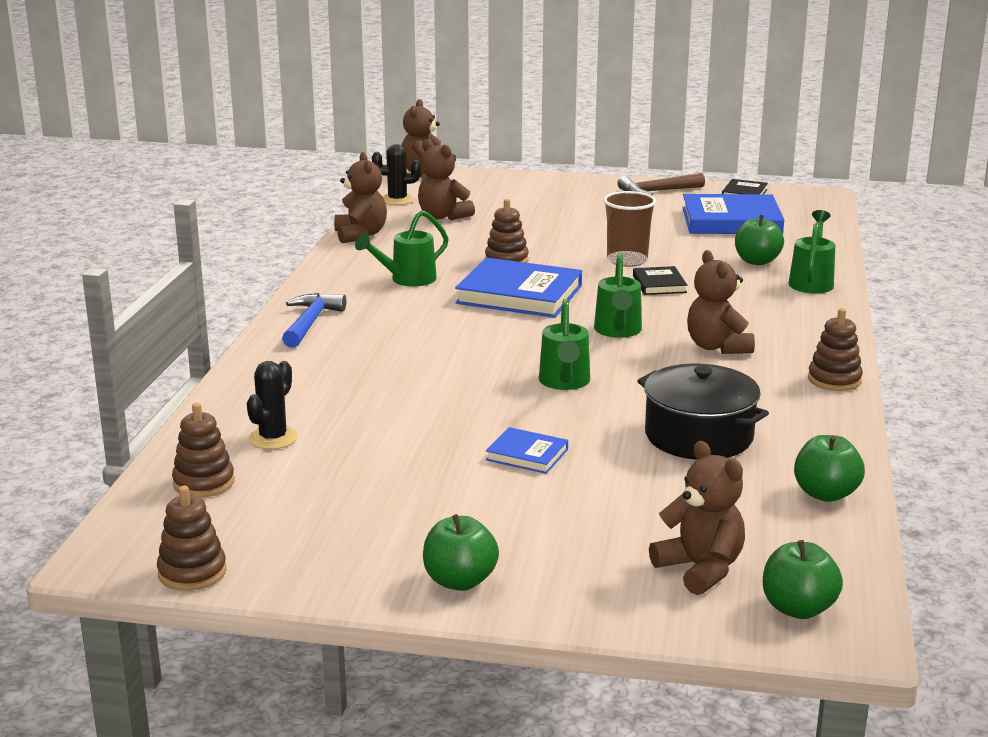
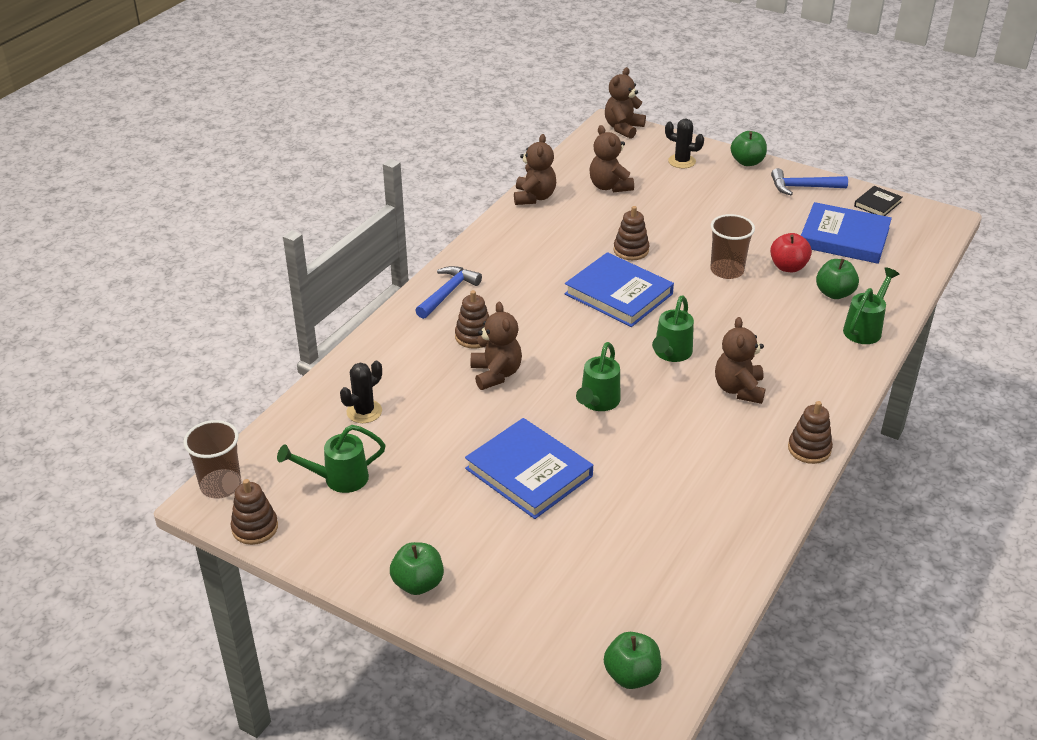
camera: 20 degrees right, 15 degrees up
brown stacking toy [172,403,235,498] -> brown stacking toy moved to [455,290,489,349]
green watering can [355,210,449,287] -> green watering can moved to [277,425,386,493]
black cactus [372,144,421,205] -> black cactus moved to [665,119,704,168]
blue book [486,427,568,474] -> blue book [465,418,593,519], size x1.99
brown hammer [617,173,705,195] -> blue hammer [771,168,848,195]
black book [633,266,687,295] -> none
black pot [637,363,769,460] -> none
brown teddy bear [649,441,745,595] -> brown teddy bear moved to [471,302,522,390]
green apple [794,435,865,502] -> green apple moved to [731,131,767,166]
none -> brown cup [183,420,242,499]
none -> red apple [770,233,812,273]

